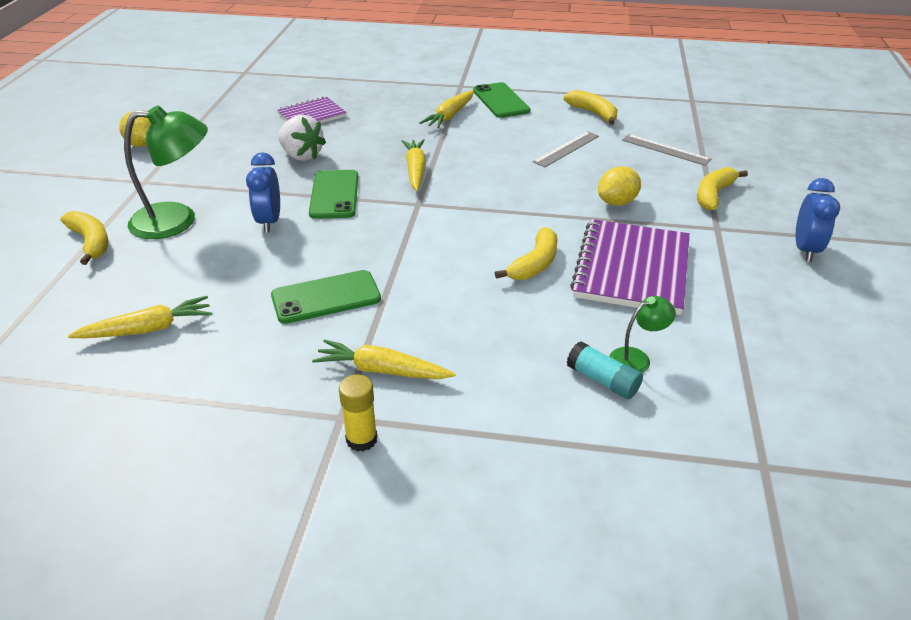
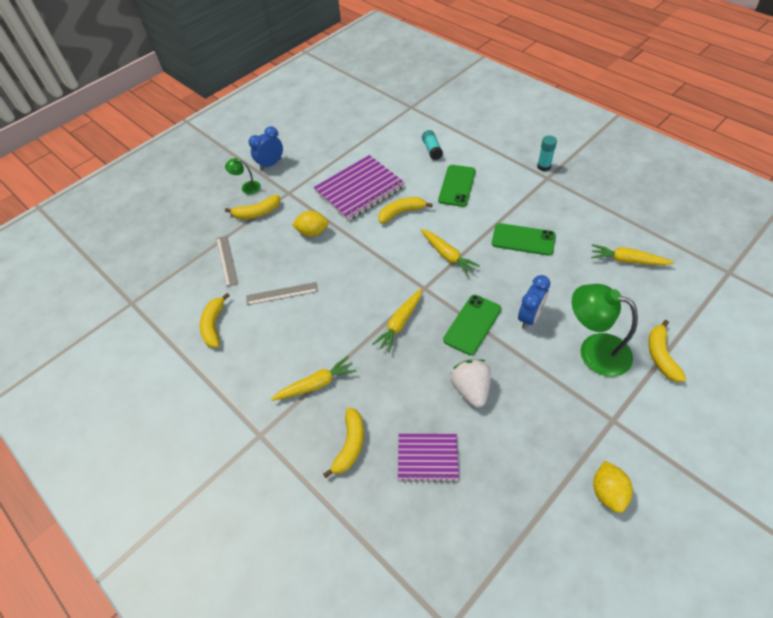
camera: 140 degrees left, 15 degrees up
yellow carrot [312,339,456,379] -> yellow carrot moved to [421,229,480,276]
yellow glue stick [339,374,377,452] -> turquoise glue stick [537,135,557,171]
green phone [473,82,530,118] -> green phone moved to [438,165,476,207]
green lamp [609,296,676,373] -> green lamp moved to [225,158,261,194]
none -> yellow banana [323,408,364,478]

